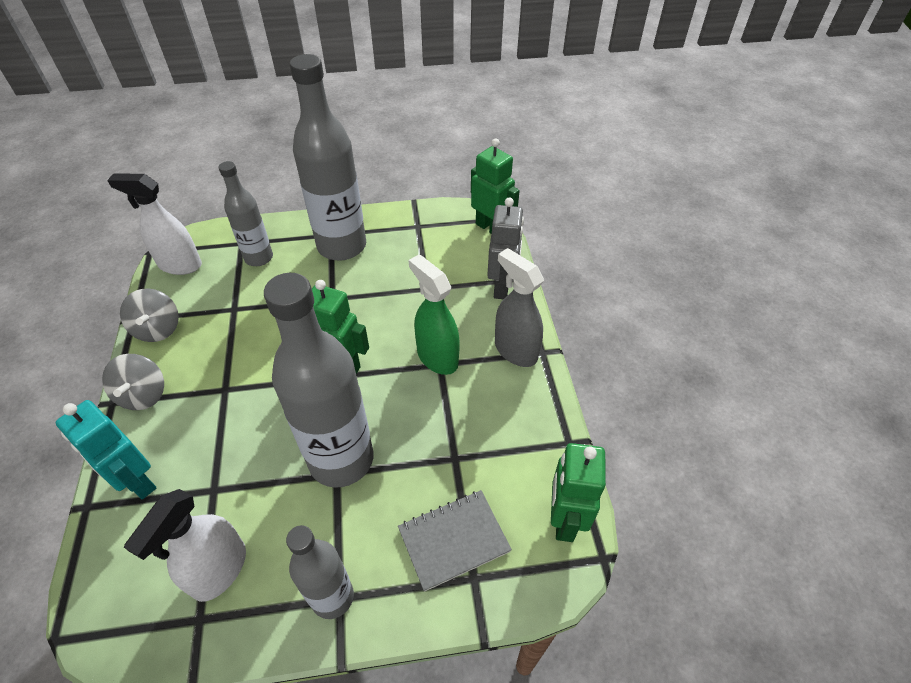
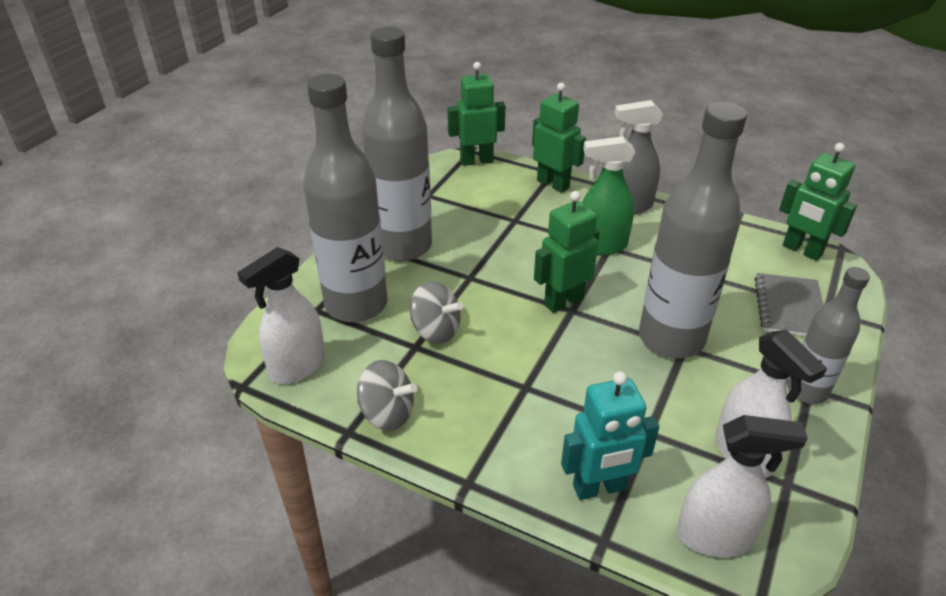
camera: 55 degrees left, 10 degrees down
grey spinning top [102,354,164,410] -> grey spinning top moved to [410,281,463,344]
grey bottle [219,161,273,266] -> grey bottle [303,74,388,322], size x1.76
grey robot [487,197,524,299] -> green robot [532,83,586,193]
none -> white spray bottle [677,415,808,557]

